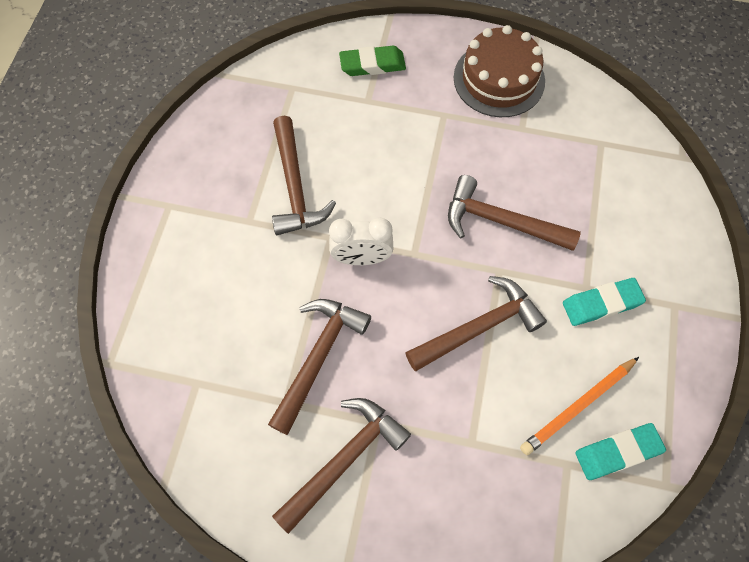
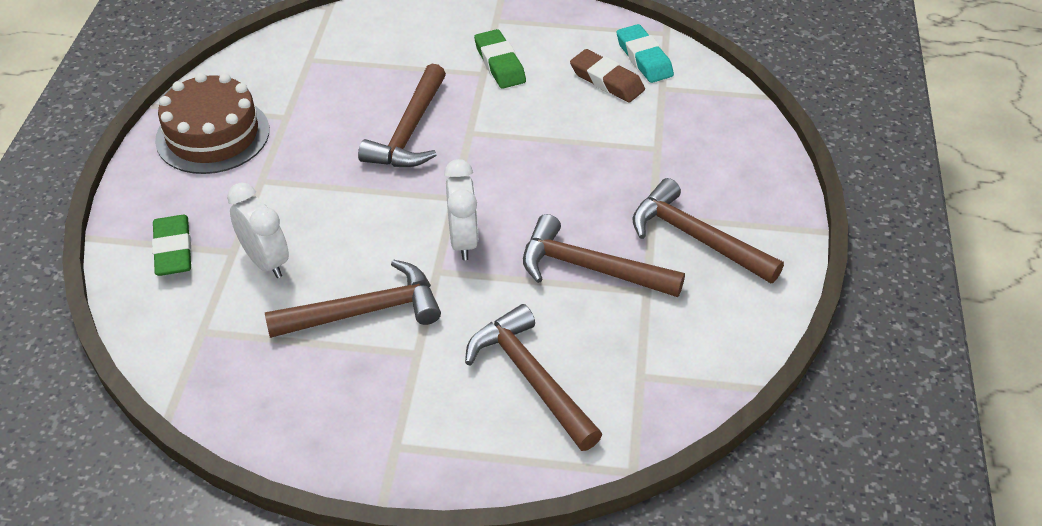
camera: 95 degrees left, 20 degrees down
brown hammer [405,276,547,371] -> brown hammer moved to [465,304,602,451]
orange pencil [520,357,639,455] -> brown eraser [570,49,645,102]
turquoise eraser [563,278,646,326] -> green eraser [474,29,526,89]
none -> white clock [227,183,289,278]

